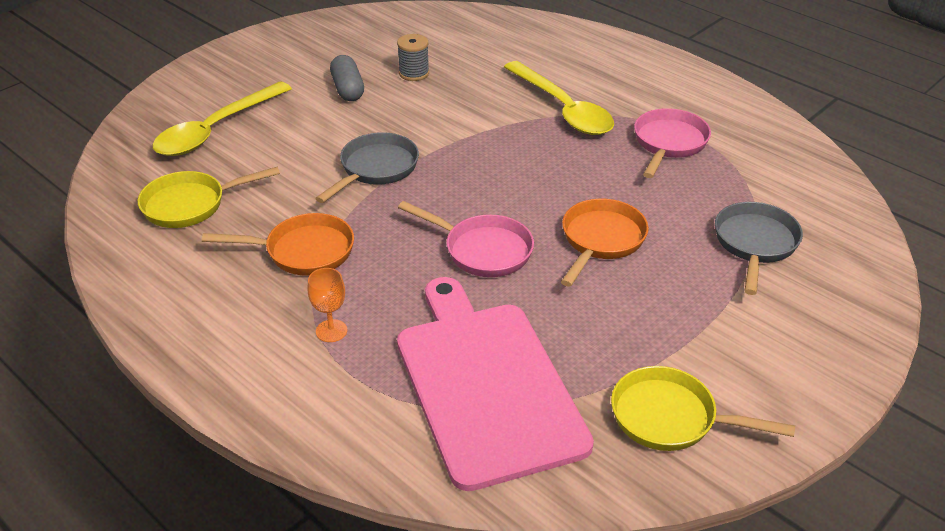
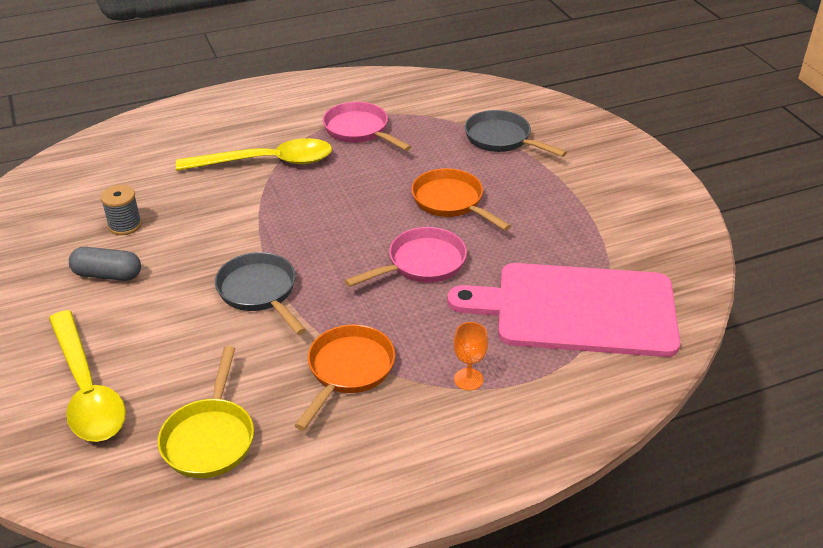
camera: 65 degrees left, 0 degrees up
yellow pan [611,366,795,451] -> none

